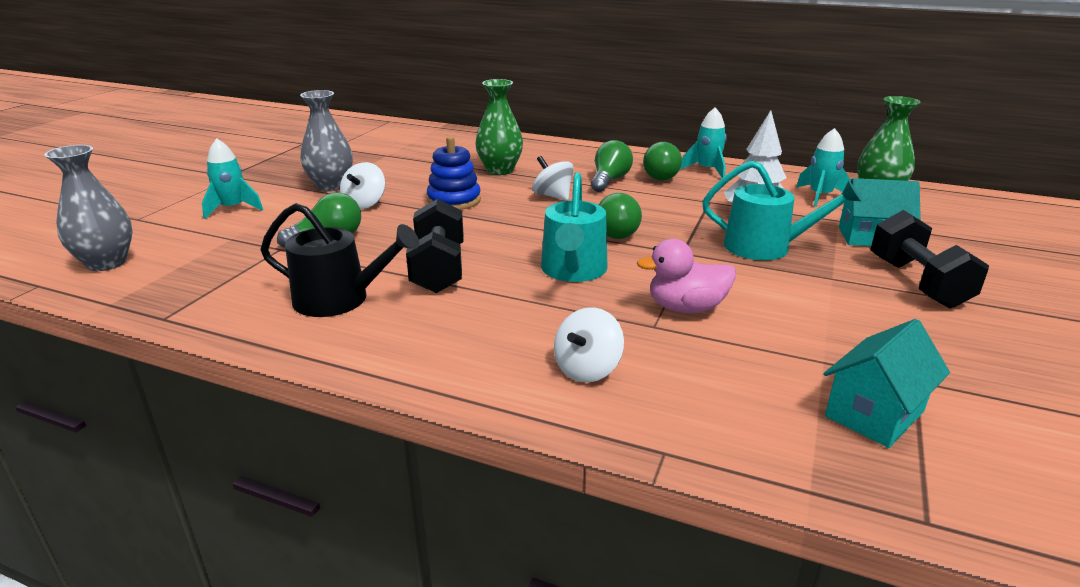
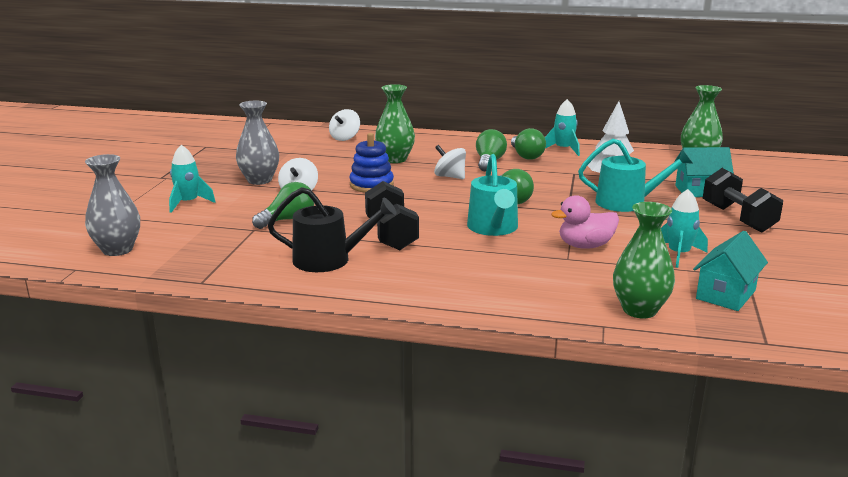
camera: 10 degrees left, 5 degrees down
white spinning top [554,307,624,382] -> white spinning top moved to [329,109,360,141]
turquoise rocket [796,128,851,207] -> turquoise rocket moved to [661,189,708,268]
none -> green vase [613,202,675,319]

